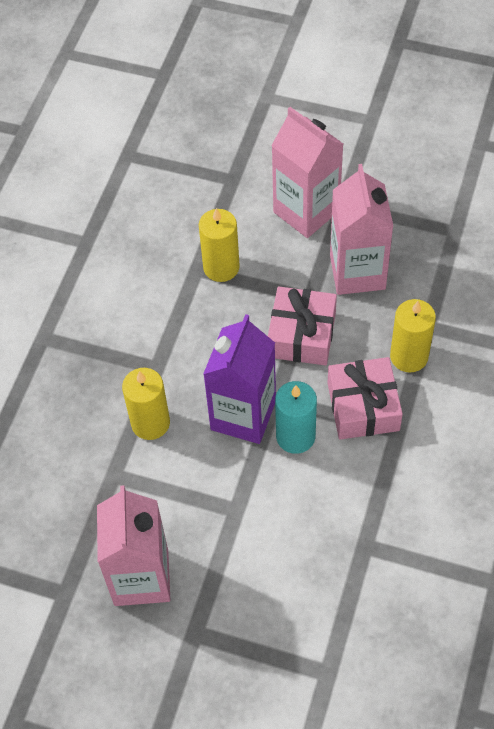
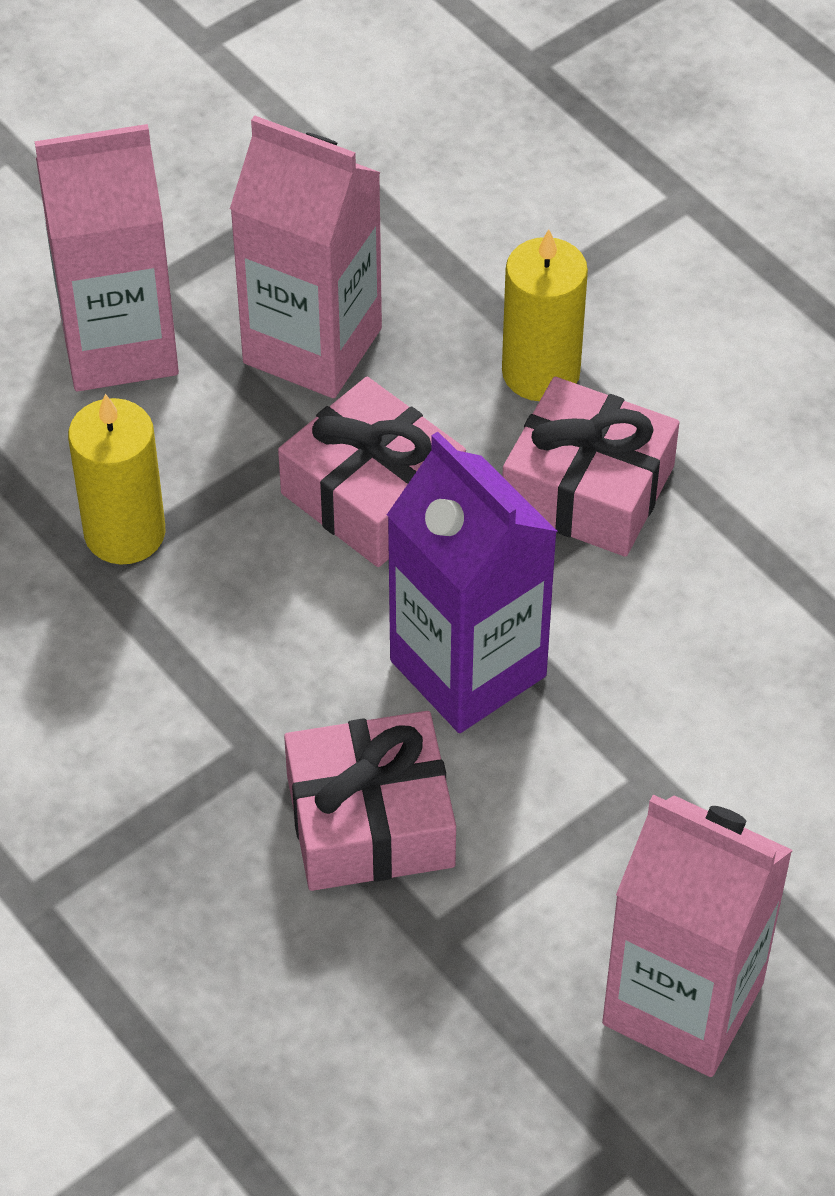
camera: 60 degrees left, 5 degrees down
yellow candle [122,368,170,440] -> pink gift [284,711,456,891]
turquoise candle [275,381,317,454] -> none

